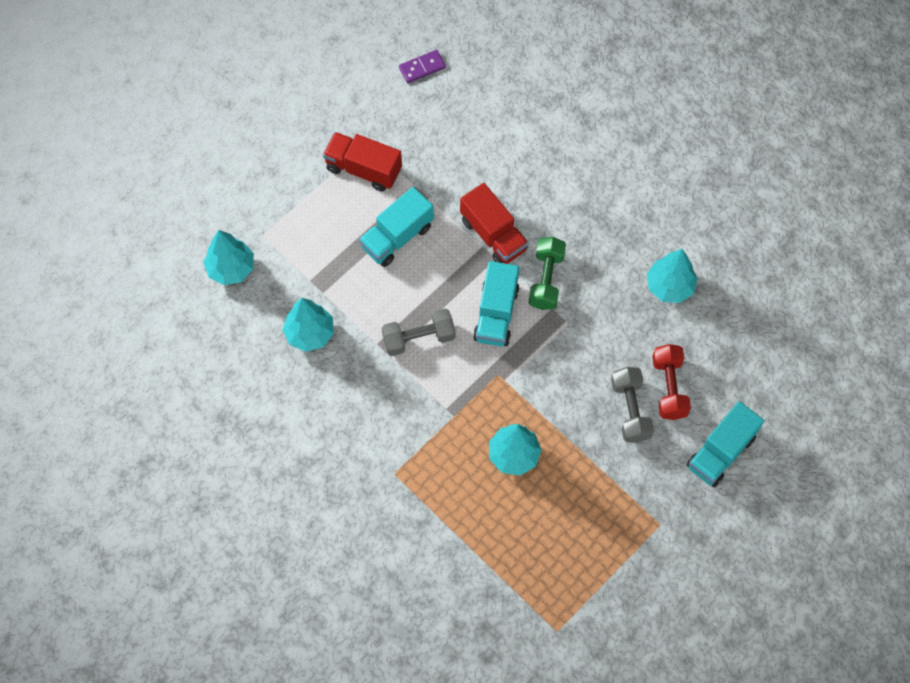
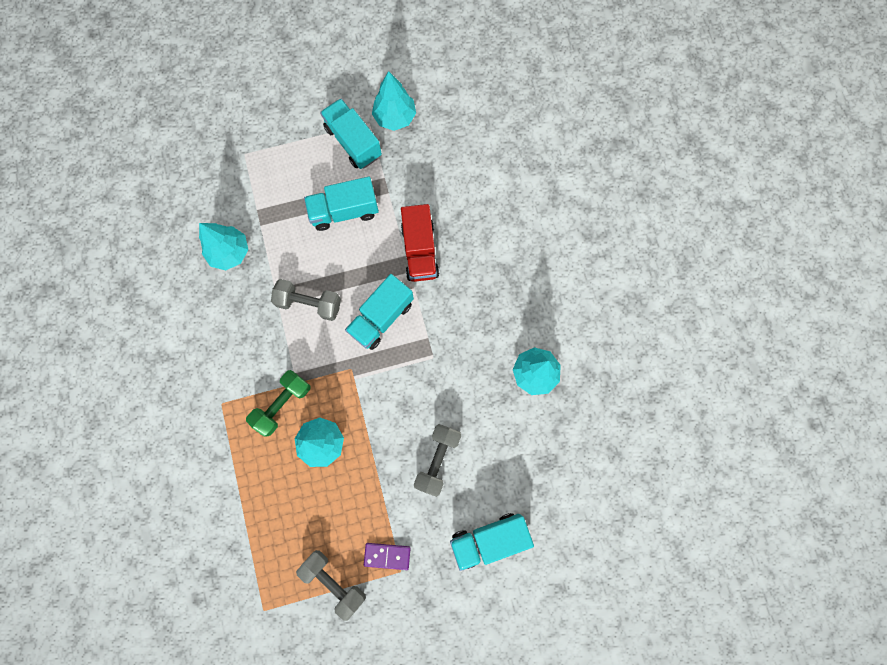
camera: 30 degrees right, 10 degrees up
turquoise tree [203,230,254,285] -> turquoise tree moved to [372,71,416,131]
red truck [323,132,402,192] -> turquoise truck [320,99,382,169]
purple domino [399,50,446,83] -> purple domino moved to [364,543,411,570]
green dumbbell [529,237,566,310] -> green dumbbell moved to [246,370,311,437]
red dumbbell [652,344,691,420] -> none
none -> grey dumbbell [296,550,366,621]

